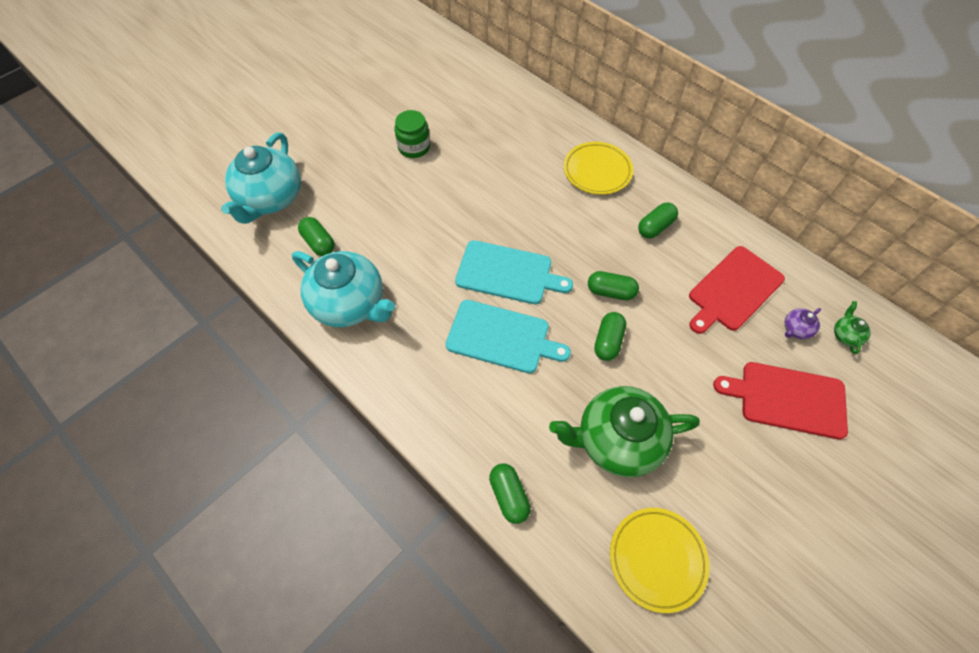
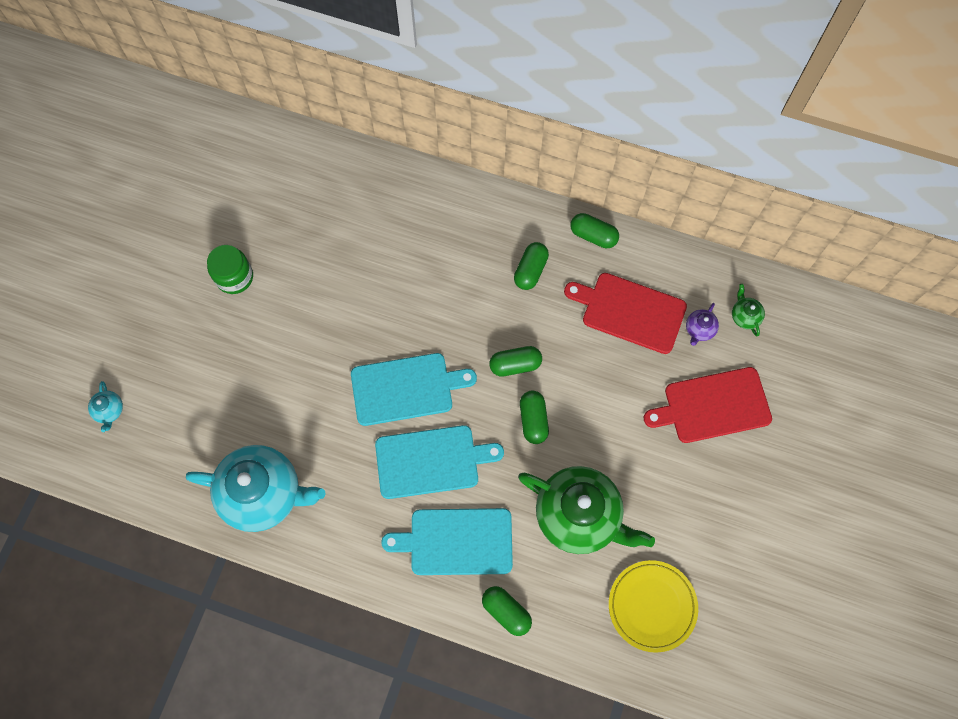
camera: 25 degrees left, 10 degrees up
turquoise teapot [221,132,301,224] -> turquoise teapot [88,381,123,432], size x0.40
green capsule [298,217,335,256] -> green capsule moved to [571,213,619,248]
green teapot [549,386,700,477] -> green teapot turned 120 degrees counterclockwise [518,466,655,554]
yellow plate [564,142,633,195] -> none
red cutting board [689,246,785,334] -> red cutting board turned 90 degrees clockwise [564,273,687,354]
none -> turquoise cutting board [381,508,513,575]

